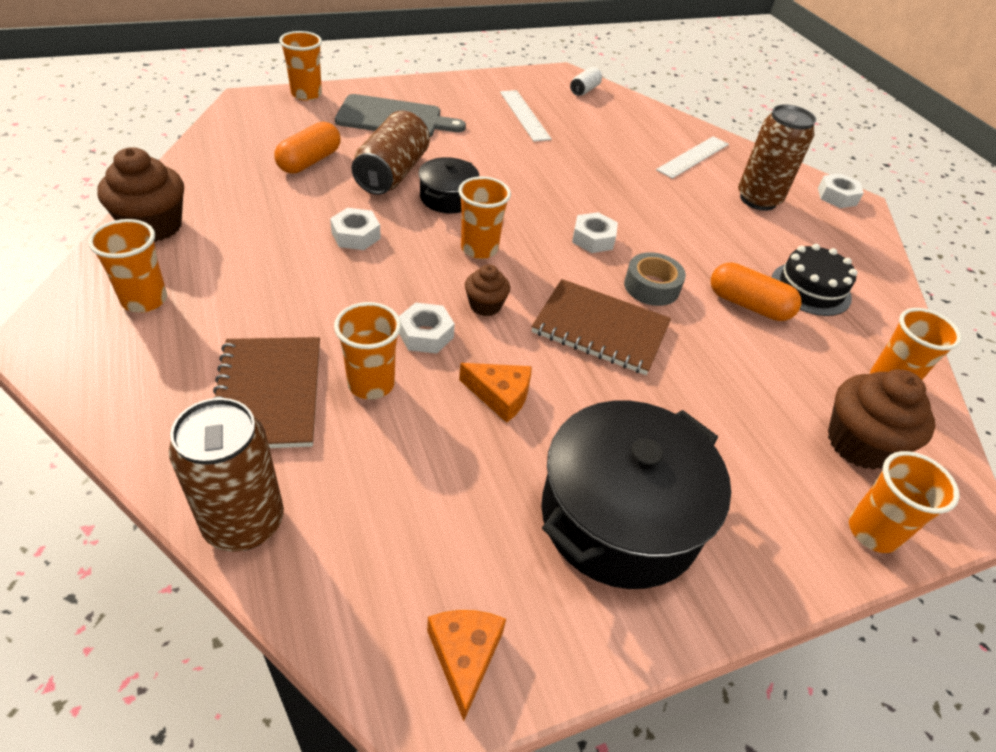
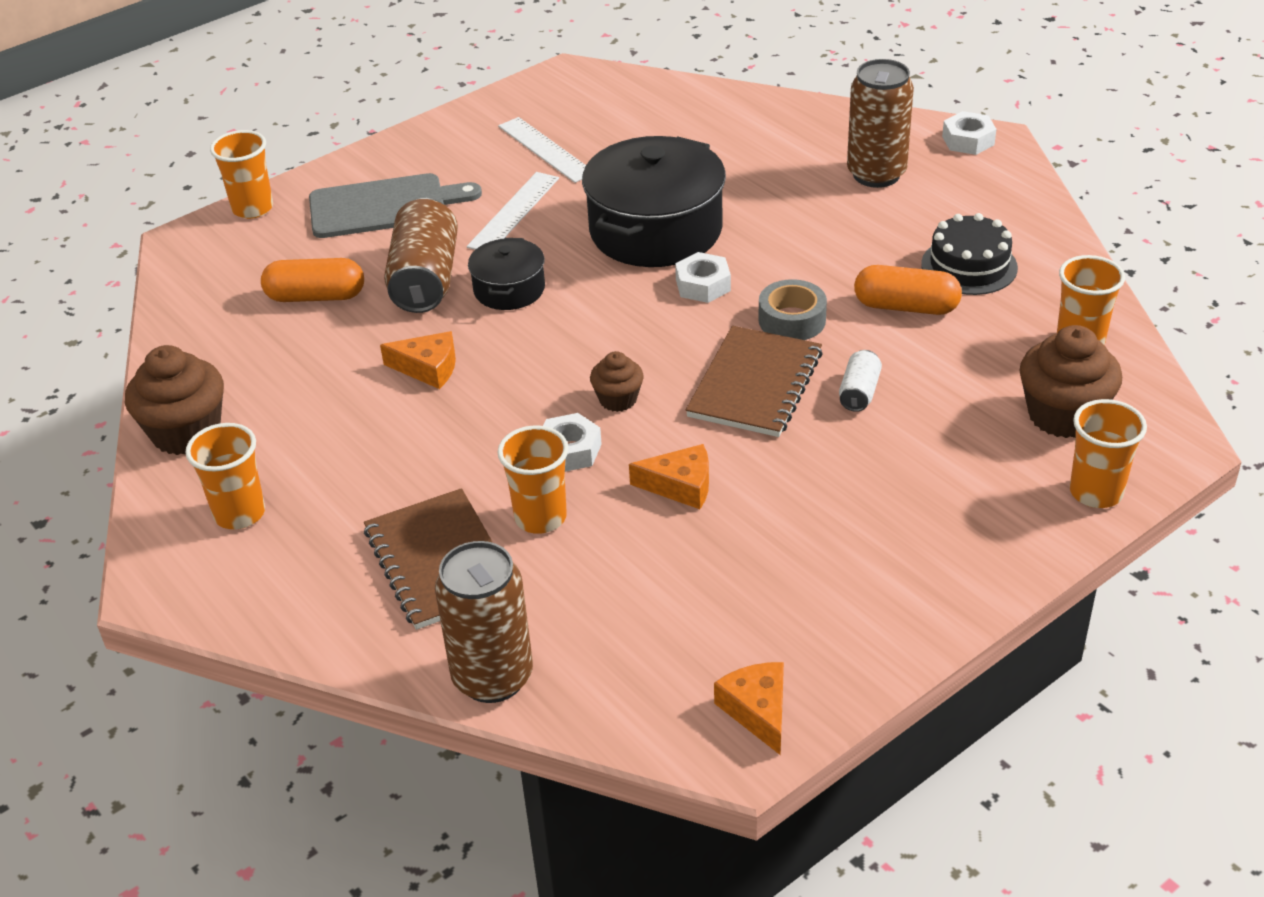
camera: 10 degrees left, 5 degrees down
orange capsule [274,122,341,174] -> orange capsule turned 75 degrees clockwise [261,258,364,302]
white nut [330,208,381,250] -> orange cheese [380,331,456,389]
orange cup [458,176,511,259] -> none
brown notebook [531,279,671,375] -> brown notebook turned 75 degrees counterclockwise [686,326,823,437]
black pot [541,401,731,589] -> black pot moved to [582,136,726,267]
white can [570,67,602,96] -> white can moved to [839,350,882,412]
white ruler [656,136,729,179] -> white ruler moved to [467,172,559,250]

